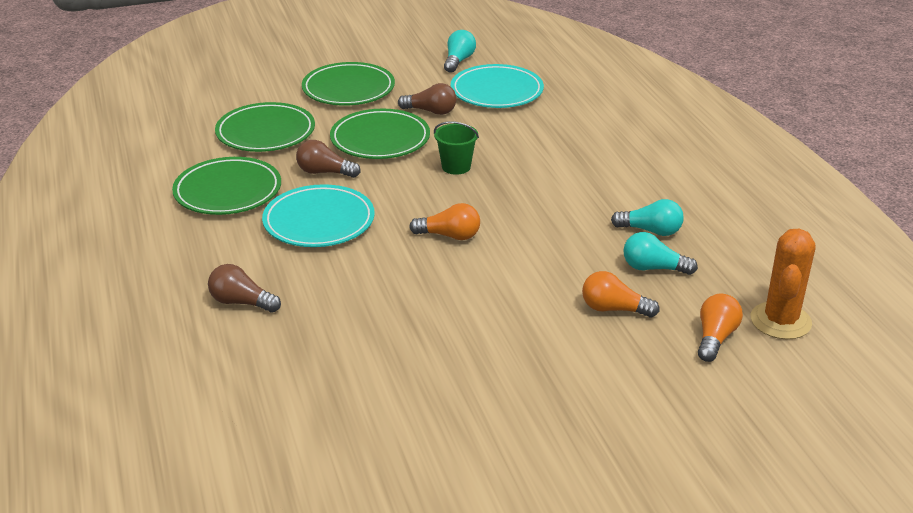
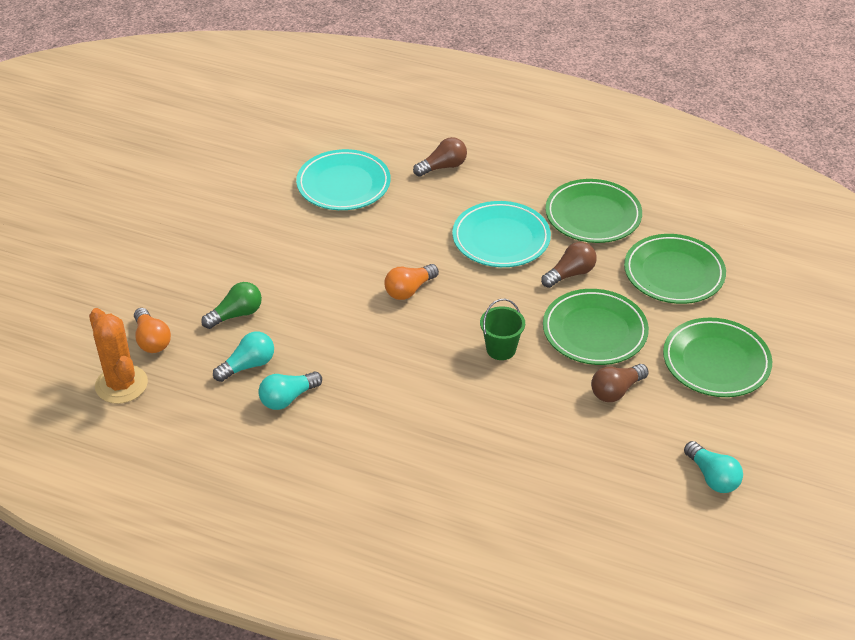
camera: 130 degrees right, 10 degrees up
turquoise plate [450,64,544,108] -> turquoise plate moved to [296,149,391,210]
orange light bulb [582,271,660,317] -> green light bulb [201,282,262,329]

